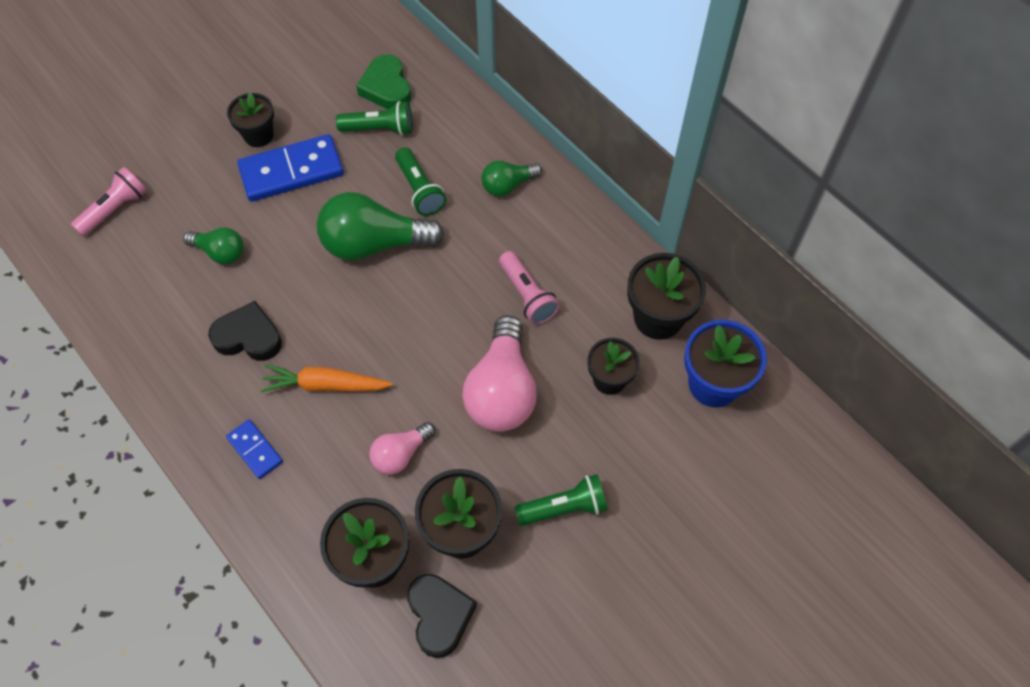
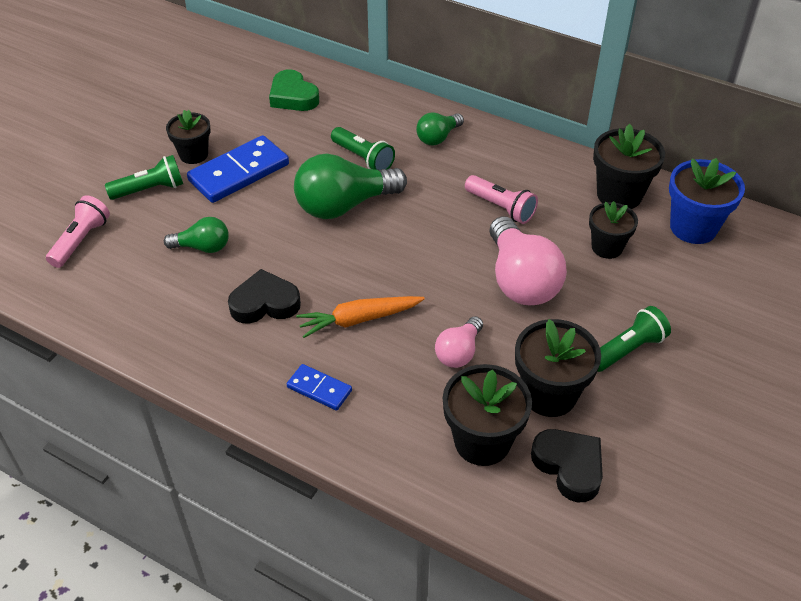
camera: 20 degrees left, 15 degrees down
green flashlight [336,101,412,135] -> green flashlight moved to [105,155,183,200]

